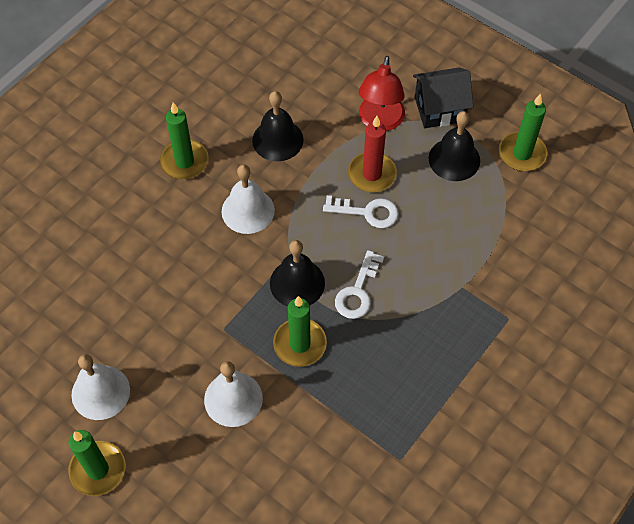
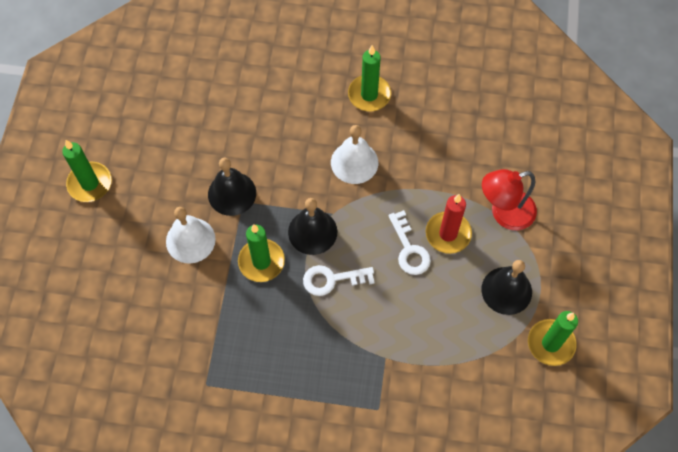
camera: 60 degrees right, 5 degrees up
white bell [71,354,130,420] -> none
black bell [252,91,303,161] -> black bell moved to [208,158,256,216]
black house [413,67,474,128] -> none

